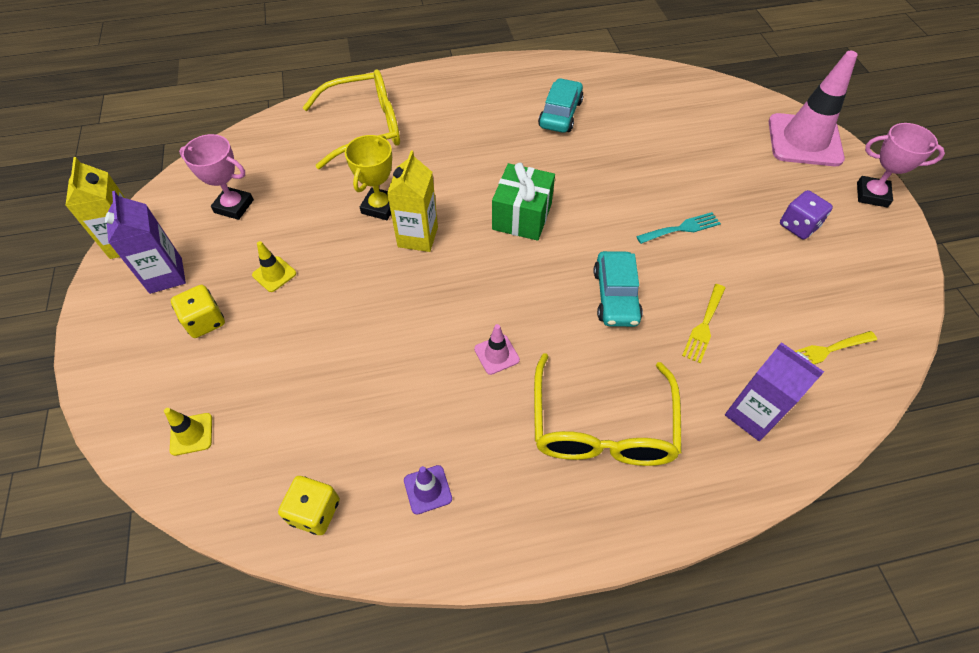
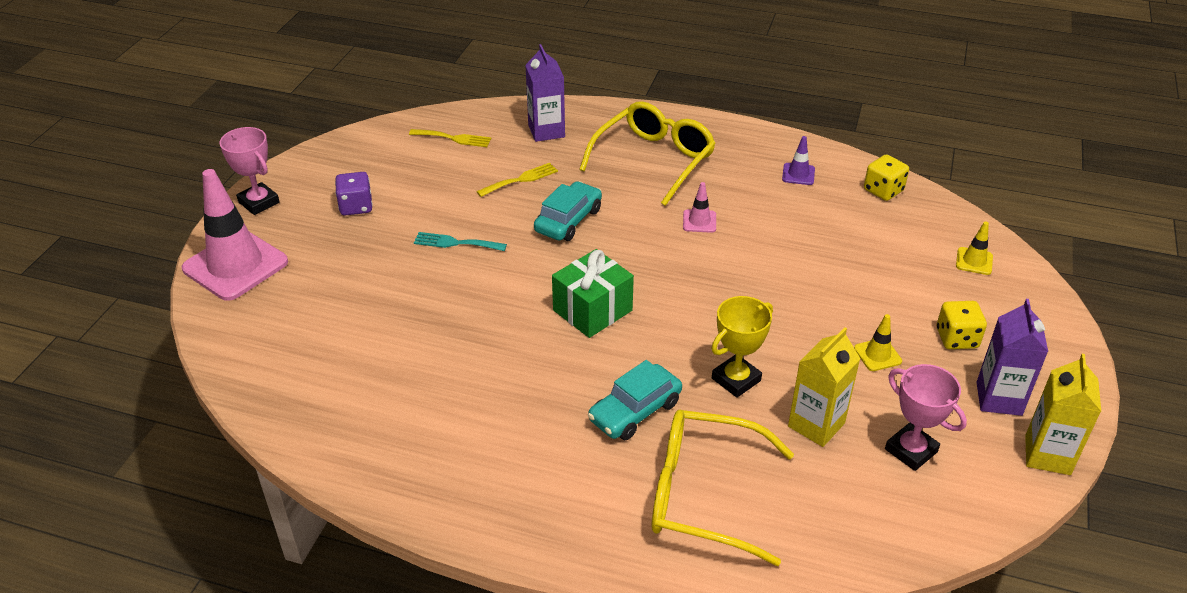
camera: 150 degrees left, 15 degrees down
yellow carton [387,151,438,252] -> yellow carton moved to [788,327,861,447]
turquoise car [538,78,584,133] -> turquoise car moved to [588,360,682,440]

